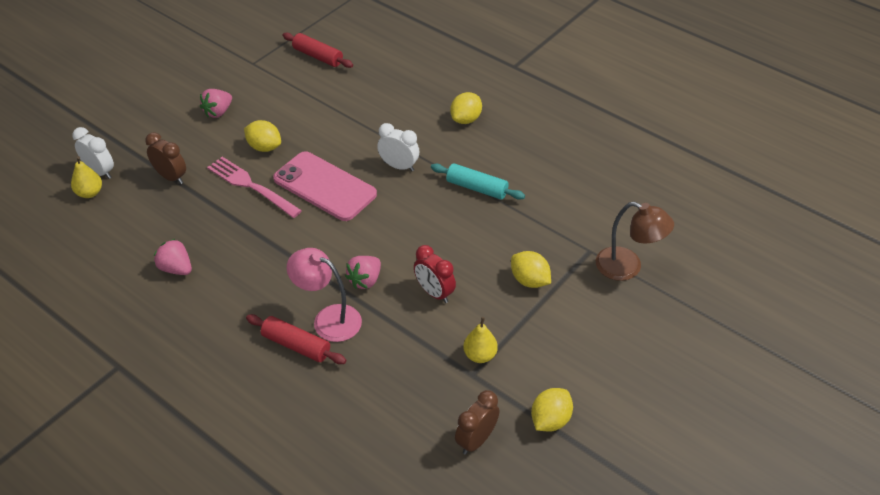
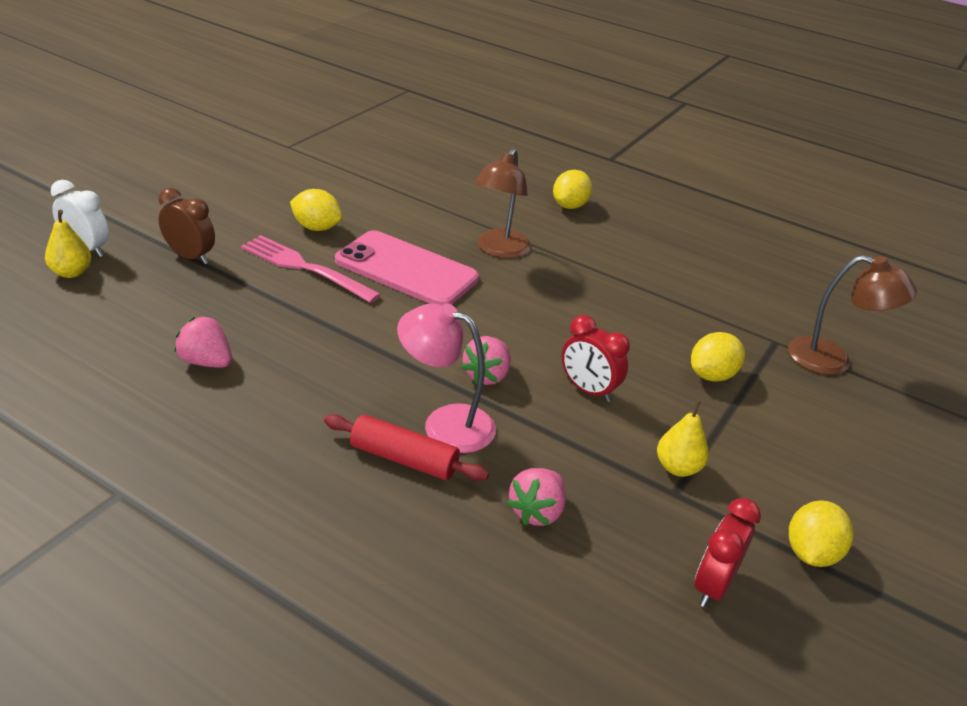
camera: 10 degrees left, 10 degrees down
pink strawberry [200,89,232,118] -> pink strawberry moved to [507,468,566,526]
red rolling pin [283,33,353,68] -> none
white clock [377,123,420,171] -> brown lamp [475,148,531,258]
turquoise rolling pin [431,163,525,200] -> none
brown clock [455,390,500,455] -> red clock [694,498,761,607]
yellow lemon [511,251,551,288] -> yellow lemon turned 75 degrees counterclockwise [691,332,745,382]

